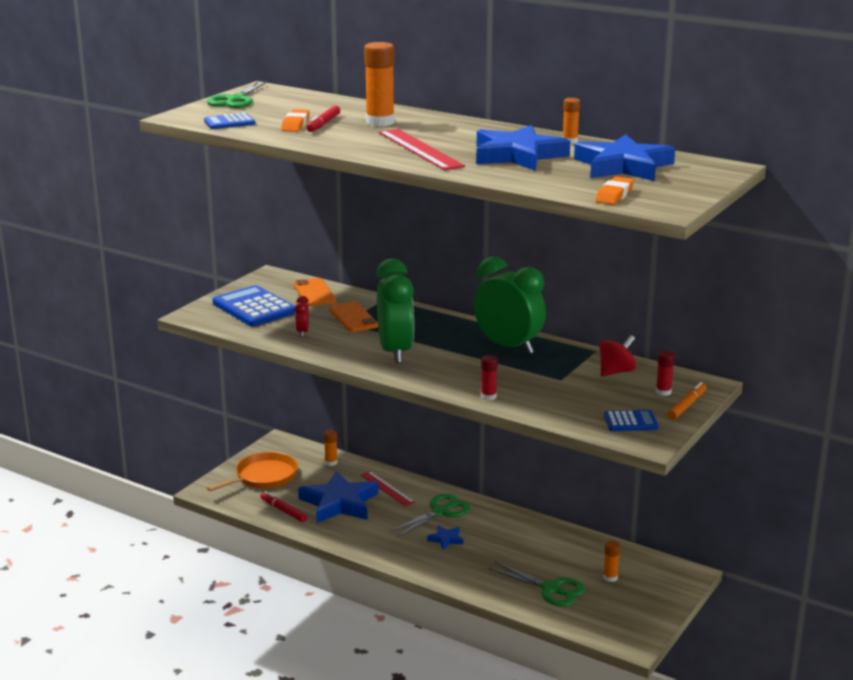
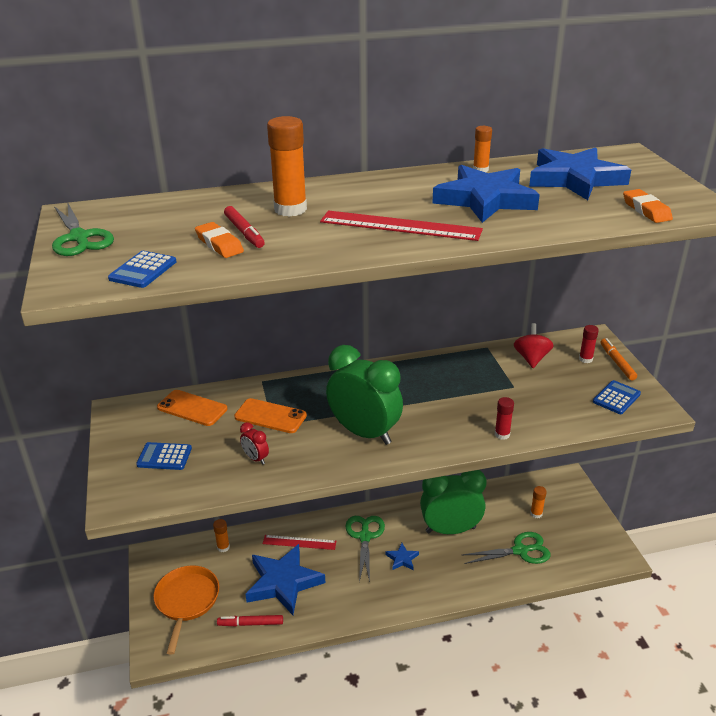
camera: 45 degrees left, 10 degrees up
blue calculator [212,285,295,327] -> blue calculator [136,442,192,470], size x0.54
green clock [474,256,546,354] -> green clock moved to [420,470,486,534]

